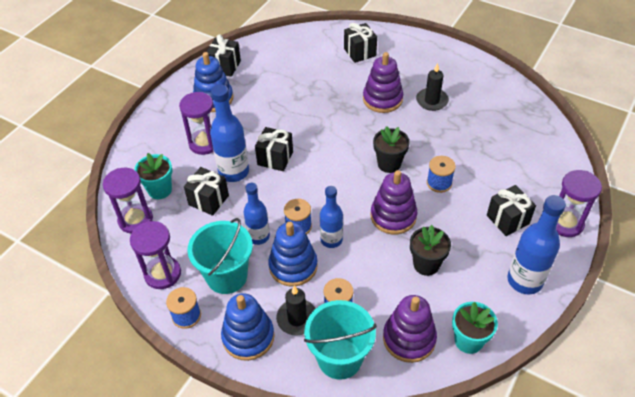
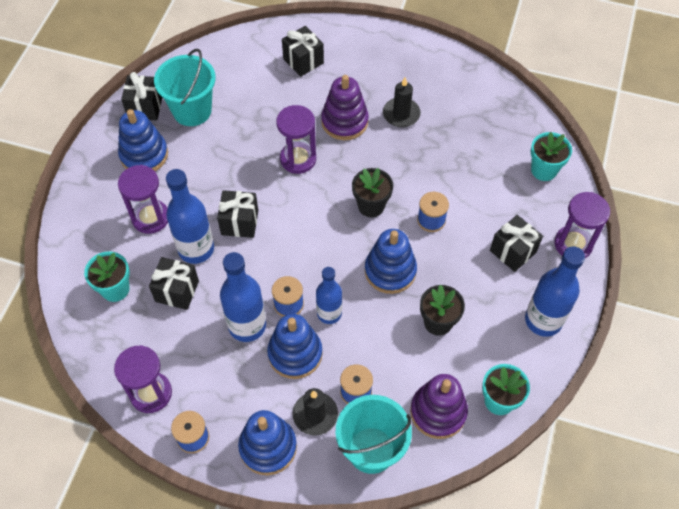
camera: 15 degrees left, 10 degrees up
purple hourglass [103,168,153,233] -> purple hourglass moved to [276,105,316,174]
turquoise bucket [187,218,253,294] -> turquoise bucket moved to [154,49,216,126]
blue bottle [244,183,270,245] -> blue bottle [220,252,266,342], size x1.52
purple stacking toy [371,170,417,234] -> blue stacking toy [365,229,417,294]
none -> turquoise flower pot [531,132,572,181]

